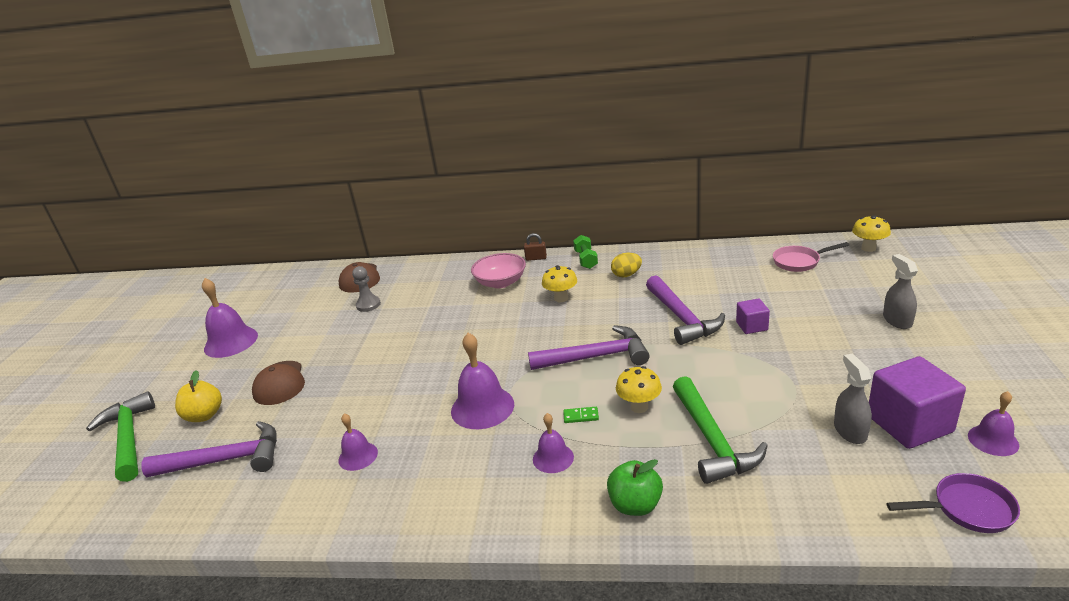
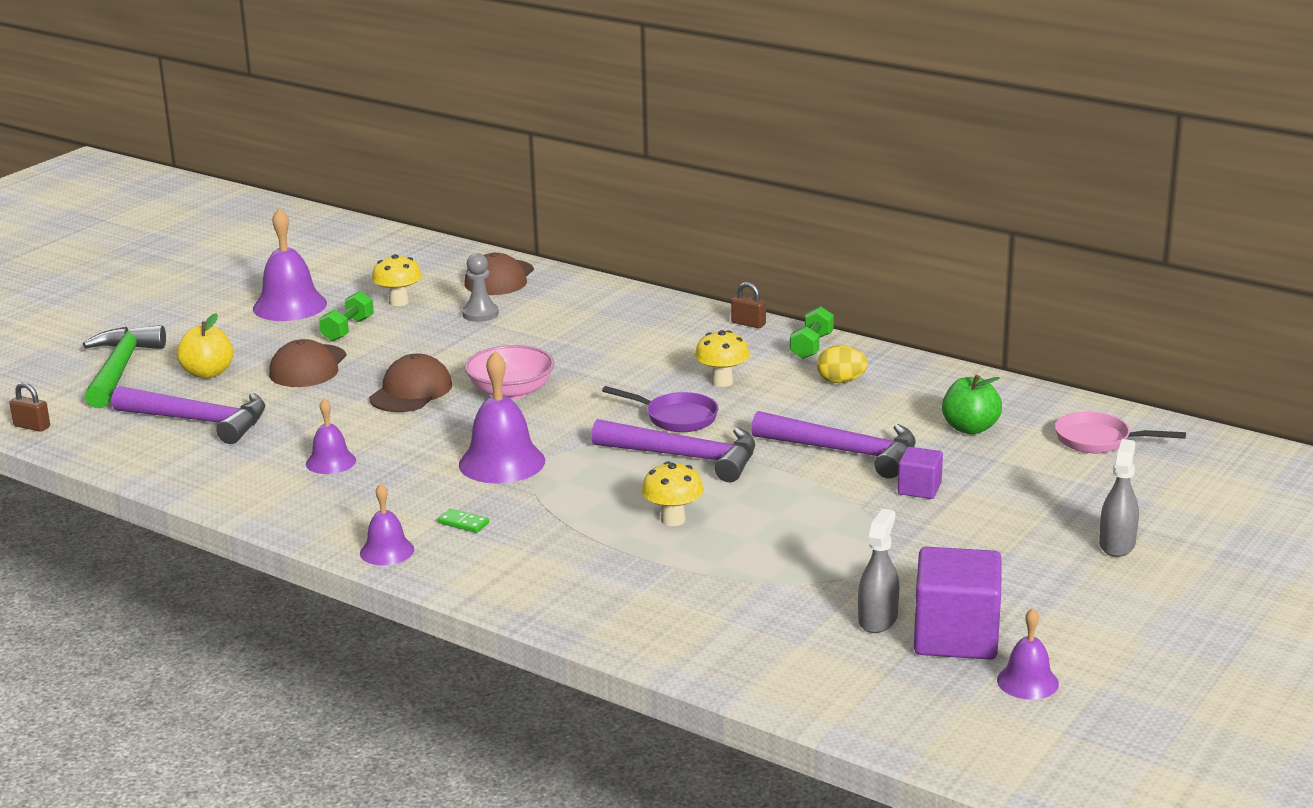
camera: 25 degrees right, 5 degrees down
pink bowl [471,253,526,288] -> pink bowl moved to [465,345,554,400]
purple bell [533,413,574,473] -> purple bell moved to [360,484,414,565]
green domino [563,407,599,423] -> green domino moved to [438,509,489,533]
green apple [607,459,663,516] -> green apple moved to [942,375,1002,434]
purple hammer [646,275,725,345] -> purple hammer turned 75 degrees counterclockwise [751,411,916,479]
green hammer [673,376,768,484] -> none
yellow mushroom [852,215,891,252] -> yellow mushroom moved to [372,254,422,306]
purple pan [886,473,1020,533] -> purple pan moved to [602,386,718,432]
none -> brown padlock [10,382,50,432]
none -> green dumbbell [319,291,374,341]
none -> brown cap [369,353,452,412]

